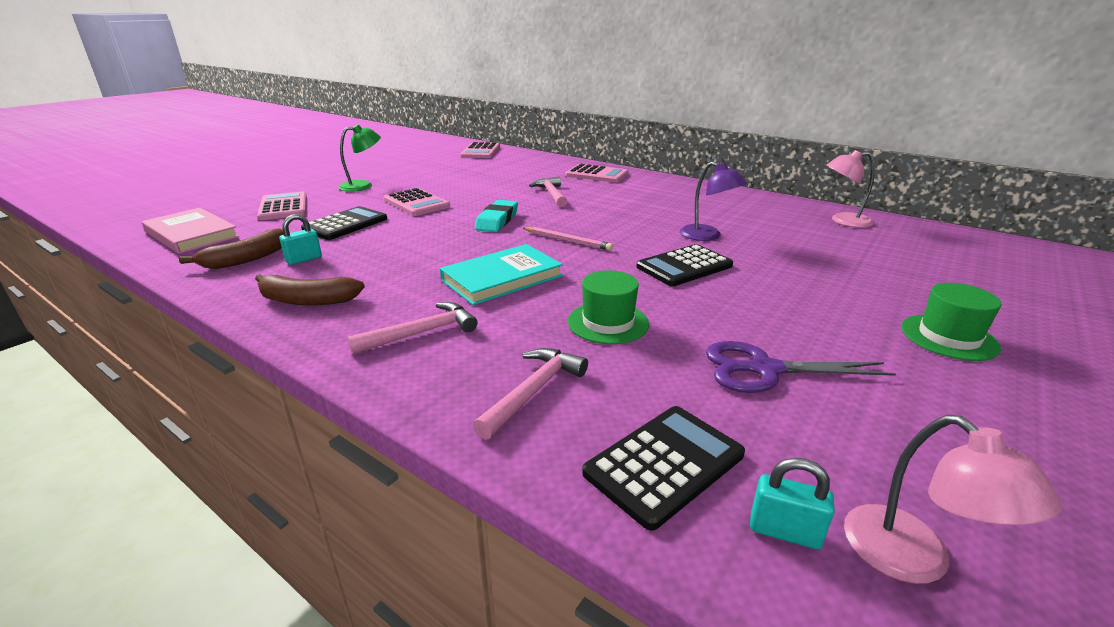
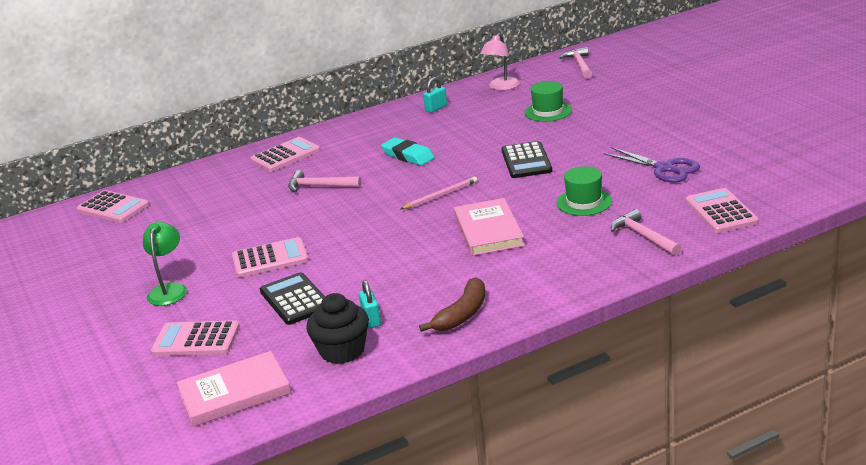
camera: 60 degrees left, 0 degrees up
brown banana [179,228,284,269] -> black cupcake [306,293,369,364]
pink hammer [347,302,478,355] -> pink hammer moved to [559,47,592,79]
turquoise book [440,244,563,305] -> pink book [454,198,525,256]
turquoise eraser [475,200,518,232] -> turquoise eraser moved to [381,137,435,166]
black calculator [582,406,745,531] -> pink calculator [686,188,759,233]
purple lamp [680,162,747,241] -> none
purple scissors [706,341,896,393] -> purple scissors turned 75 degrees counterclockwise [604,147,700,183]
turquoise padlock [750,458,835,549] -> turquoise padlock moved to [423,77,447,113]
pink lamp [844,415,1062,584] -> none
green hat [901,283,1002,361] -> green hat moved to [524,81,572,122]

